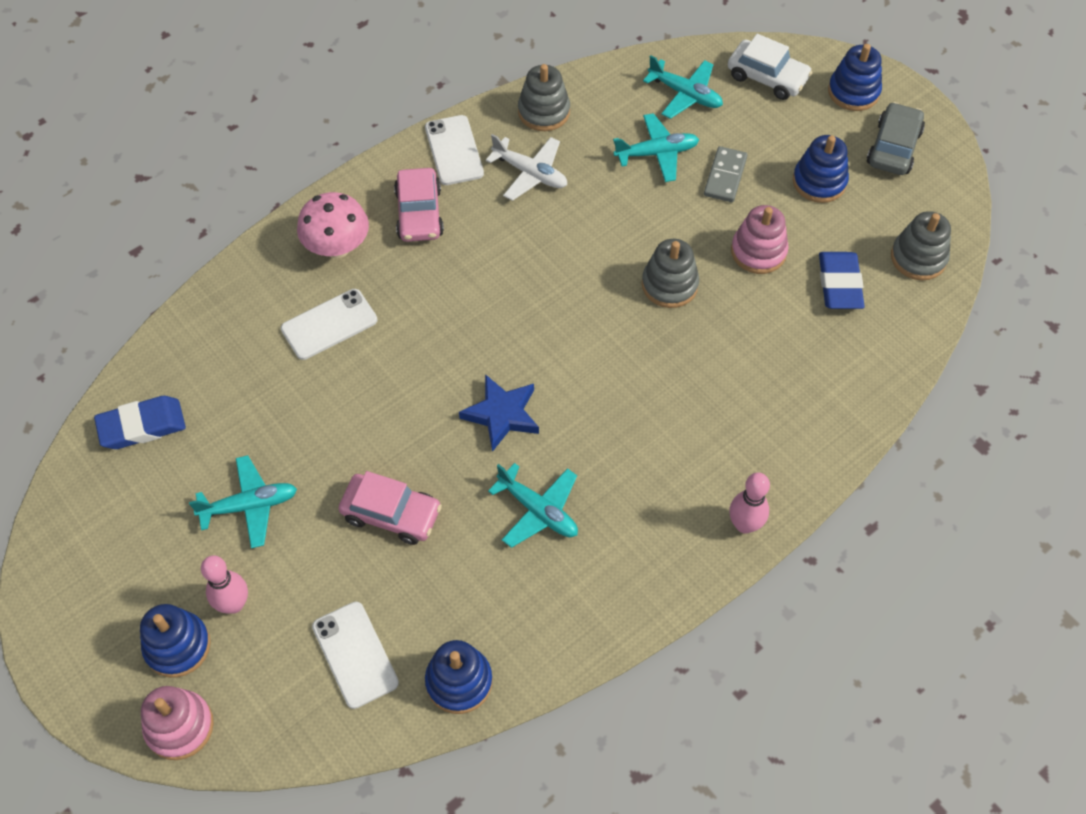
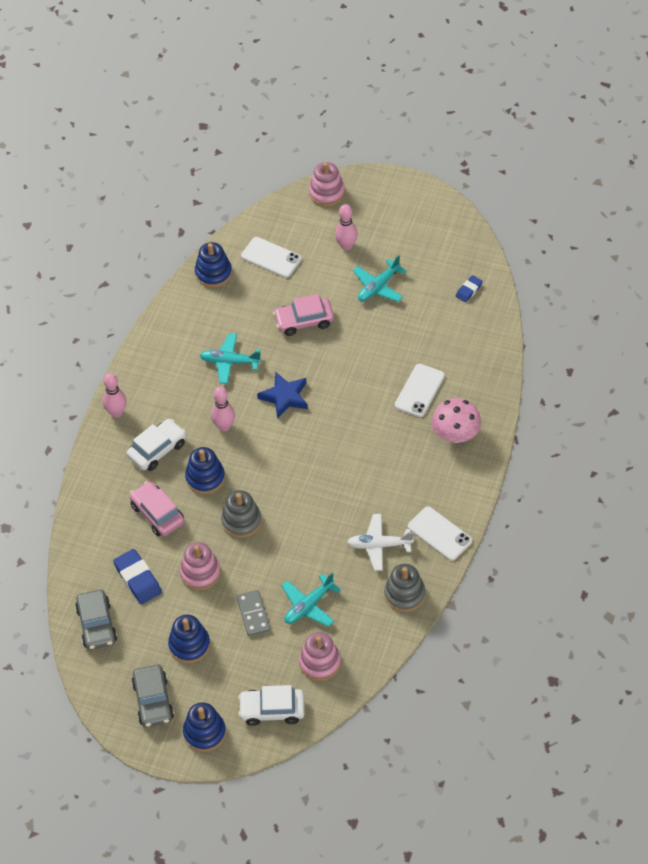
camera: 150 degrees right, 5 degrees down
blue eraser [94,396,186,449] -> blue eraser [456,275,483,302], size x0.58
blue stacking toy [140,604,211,678] -> blue stacking toy moved to [185,447,225,494]
pink car [394,168,444,242] -> pink car moved to [129,481,185,536]
turquoise plane [643,55,723,119] -> pink stacking toy [299,632,341,681]
grey stacking toy [891,211,951,280] -> grey car [75,590,117,650]
none -> white car [127,419,186,471]
none -> pink bowling pin [211,387,235,432]

